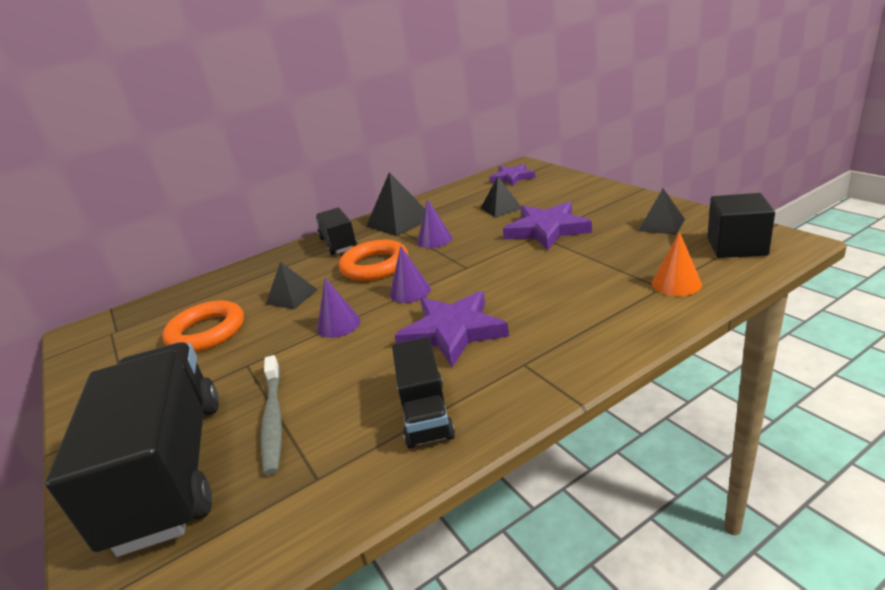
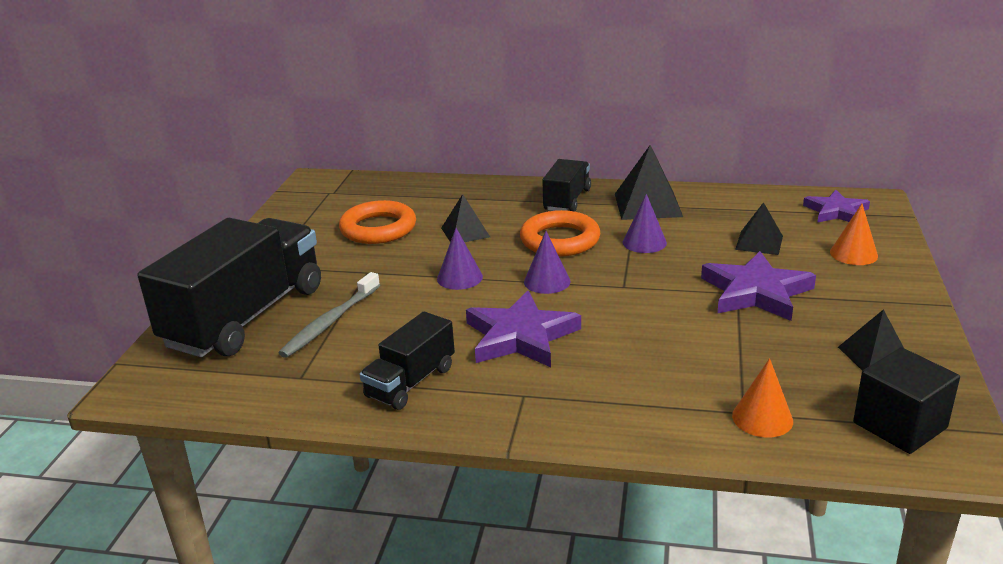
camera: 40 degrees right, 0 degrees up
none -> orange cone [830,204,878,265]

